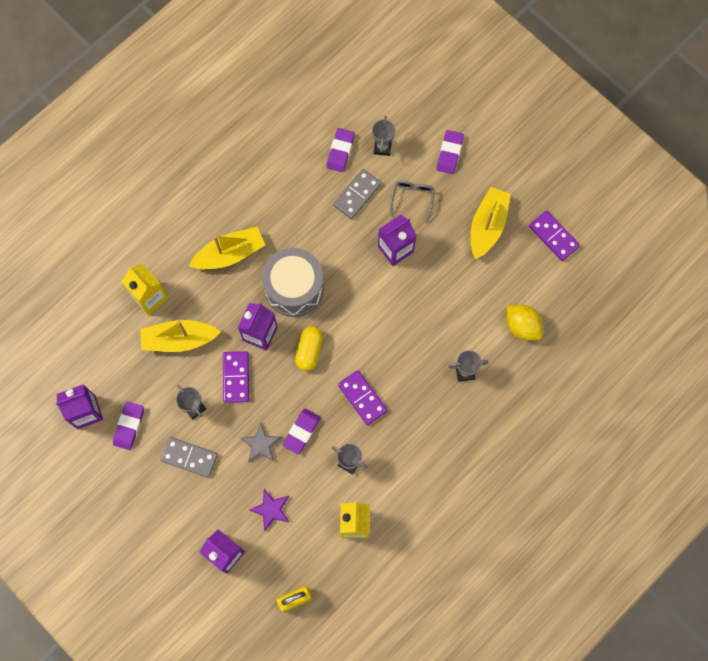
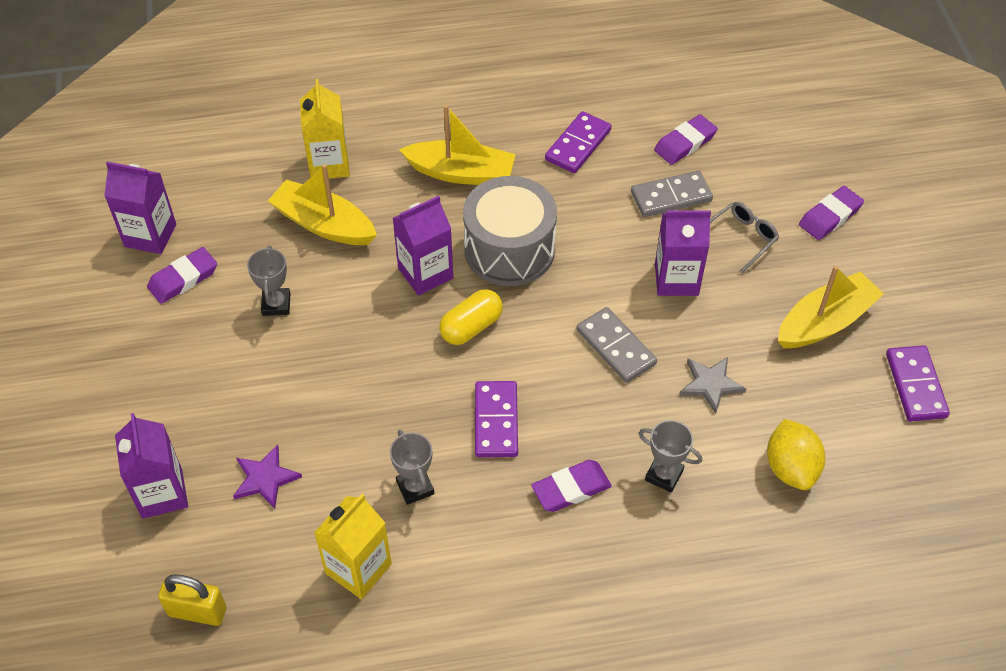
camera: 35 degrees right, 20 degrees down
grey domino [160,437,218,478] -> grey domino moved to [577,307,657,383]
purple domino [223,351,249,403] -> purple domino moved to [545,111,612,173]
grey star [240,423,282,463] -> grey star moved to [679,357,746,414]
purple eraser [282,408,321,454] -> purple eraser moved to [531,460,612,512]
grey trophy [372,116,395,156] -> none

